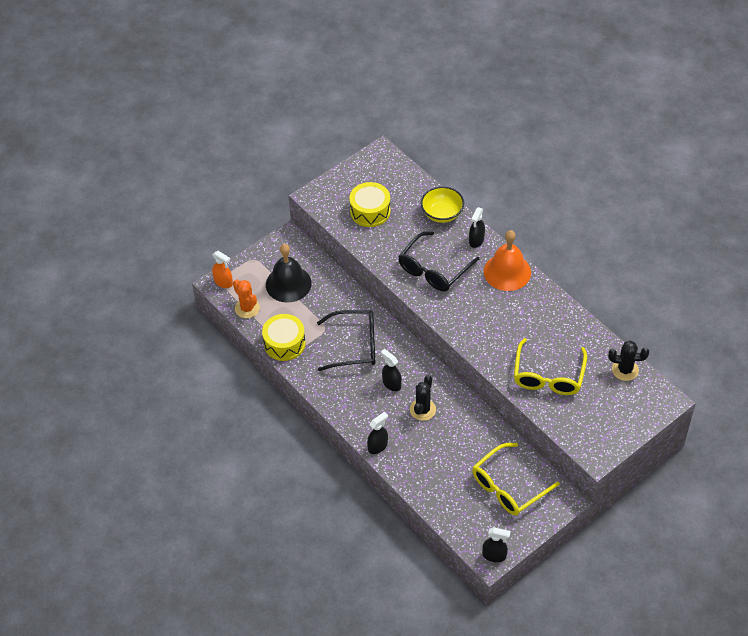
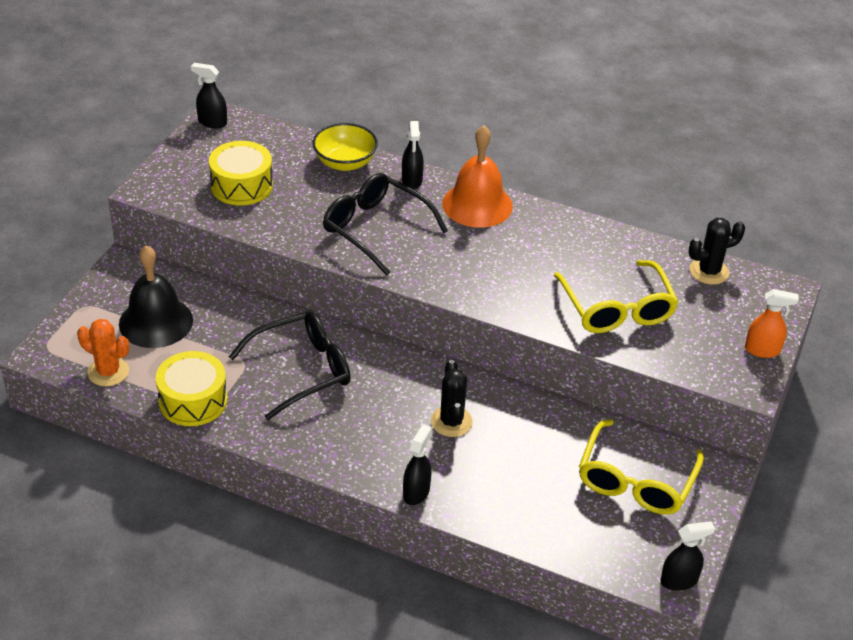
camera: 30 degrees left, 10 degrees down
orange spray bottle [212,251,233,288] -> orange spray bottle moved to [745,289,799,358]
black spray bottle [381,349,402,391] -> black spray bottle moved to [191,63,227,128]
black glasses [398,231,479,292] -> black glasses turned 120 degrees clockwise [323,173,448,275]

